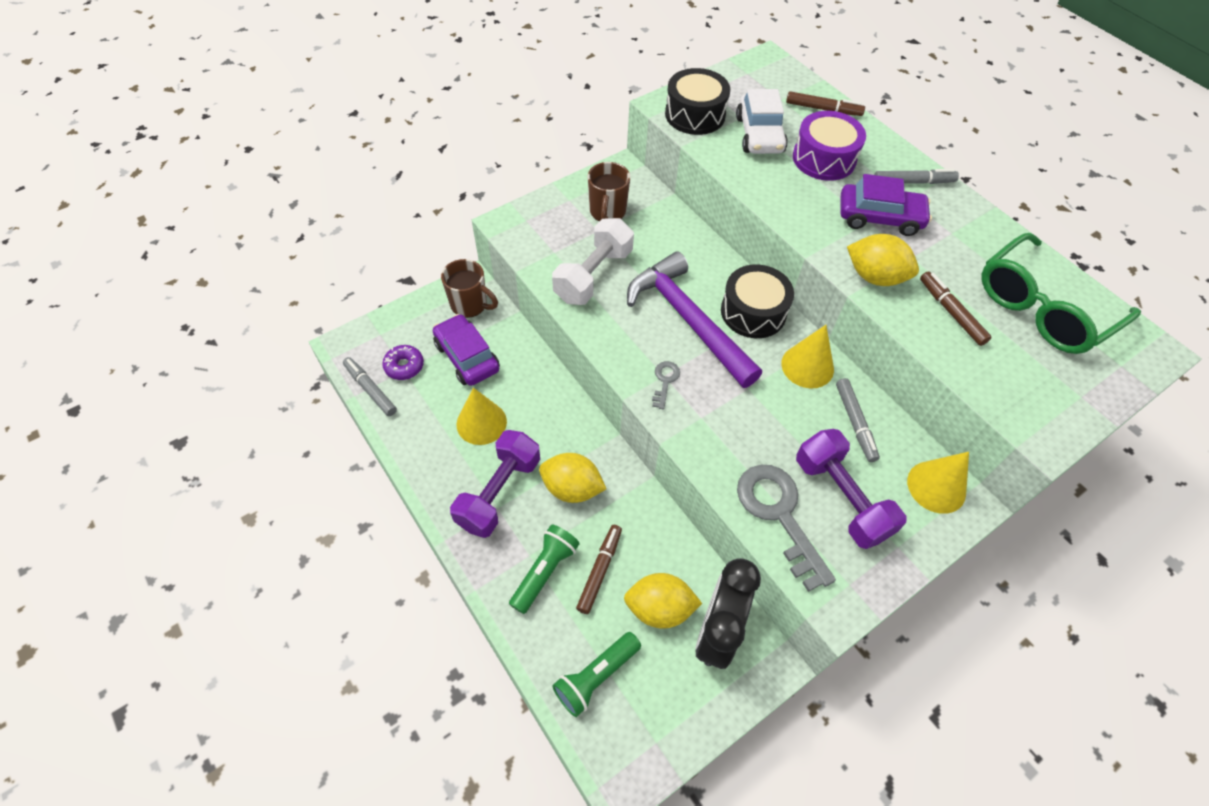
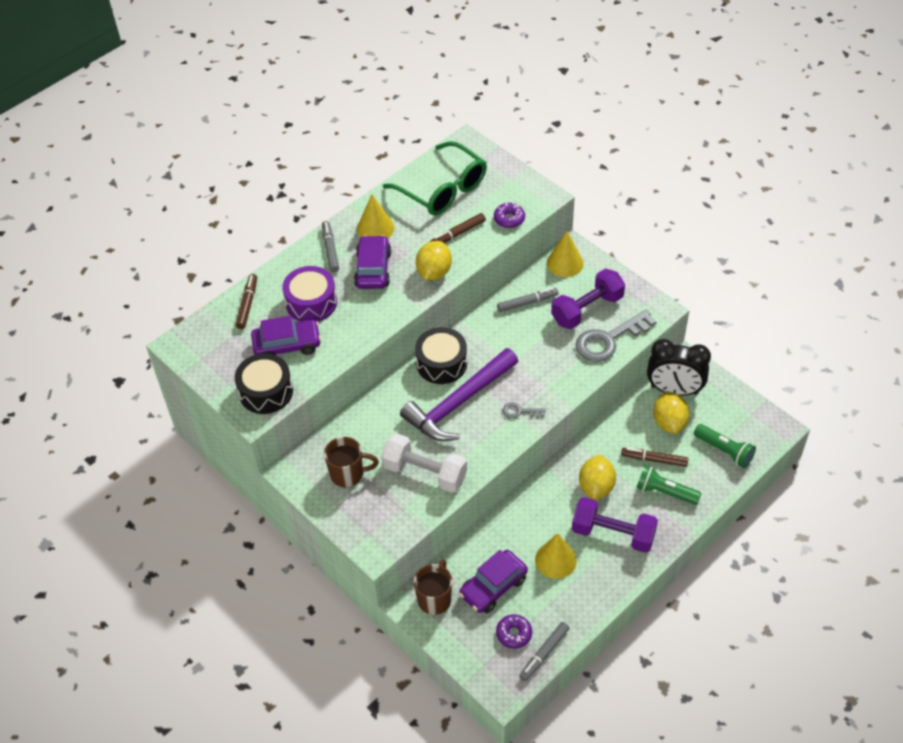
camera: 95 degrees left, 5 degrees down
white car [736,89,788,154] -> purple car [251,316,321,355]
yellow cone [781,325,834,388] -> yellow cone moved to [357,194,394,238]
none -> purple donut [494,203,525,228]

